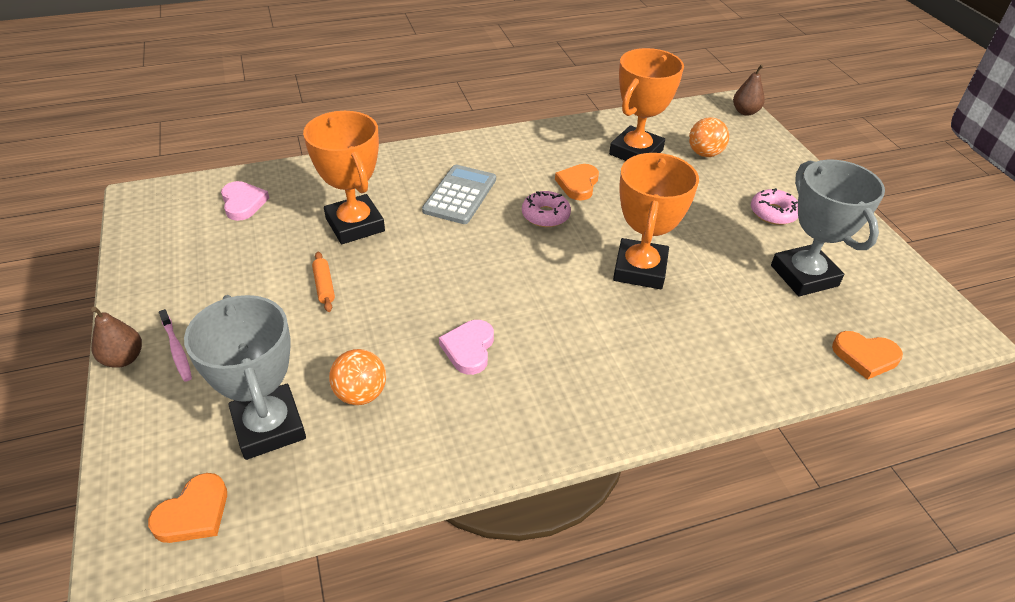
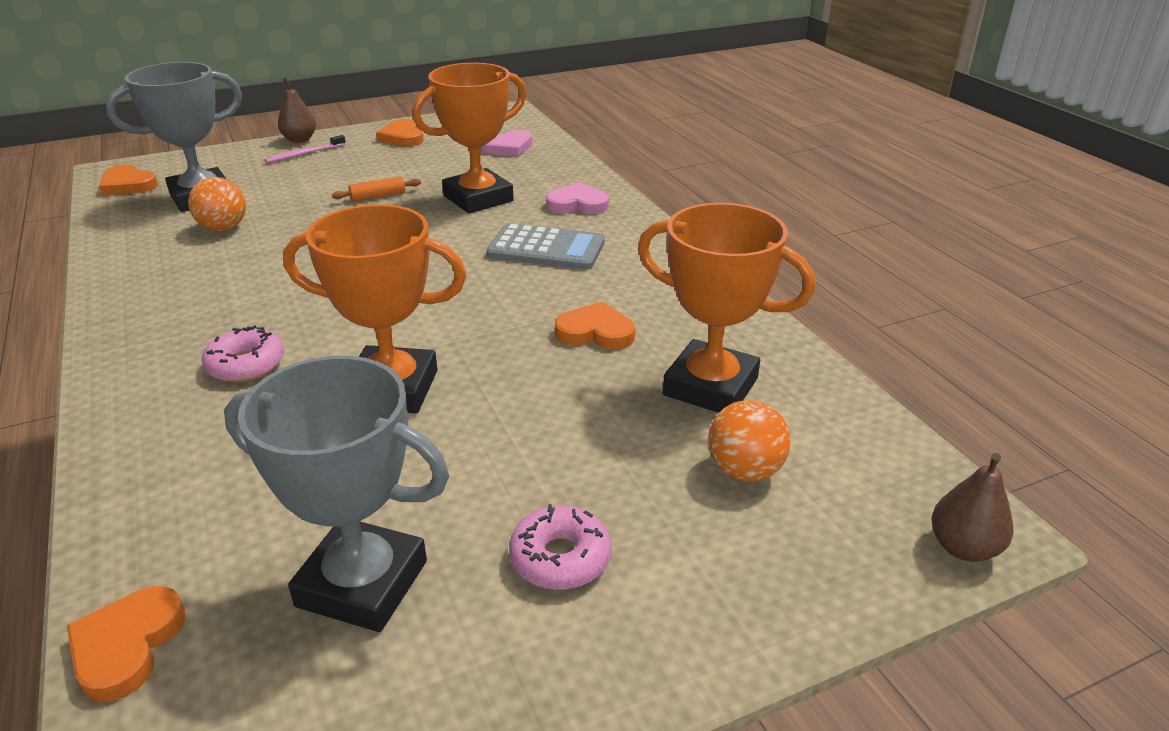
camera: 85 degrees right, 10 degrees down
pink heart [439,320,494,375] -> pink heart moved to [546,182,609,214]
pink donut [522,191,571,227] -> pink donut moved to [202,325,284,382]
grey trophy [771,160,885,296] -> grey trophy turned 45 degrees clockwise [224,356,449,632]
none -> orange heart [376,119,424,147]

